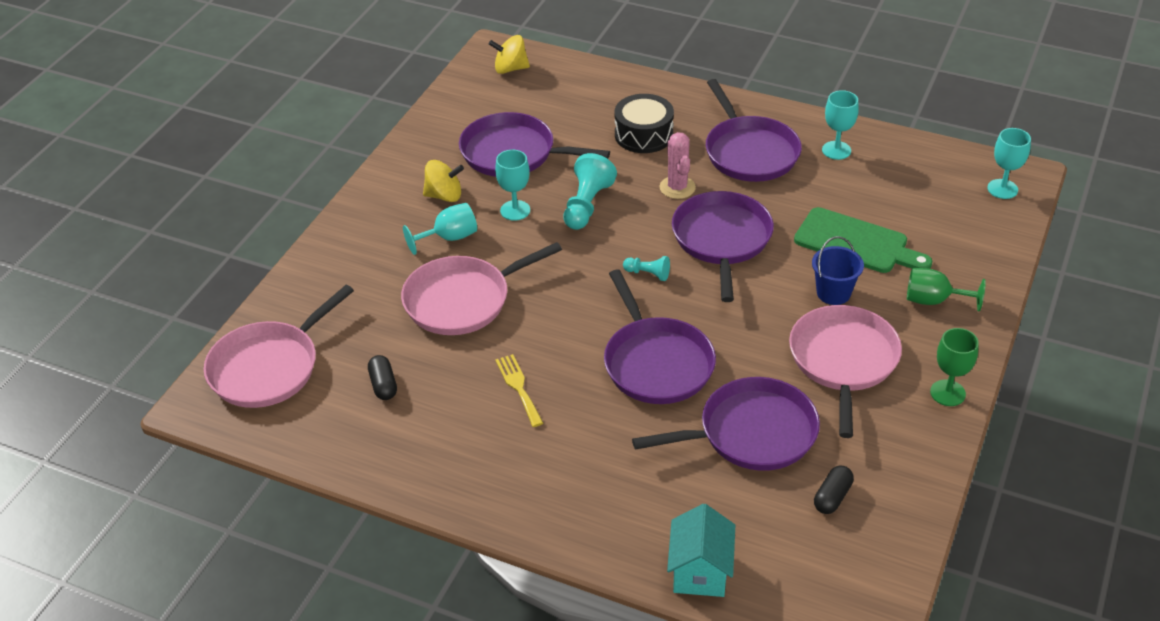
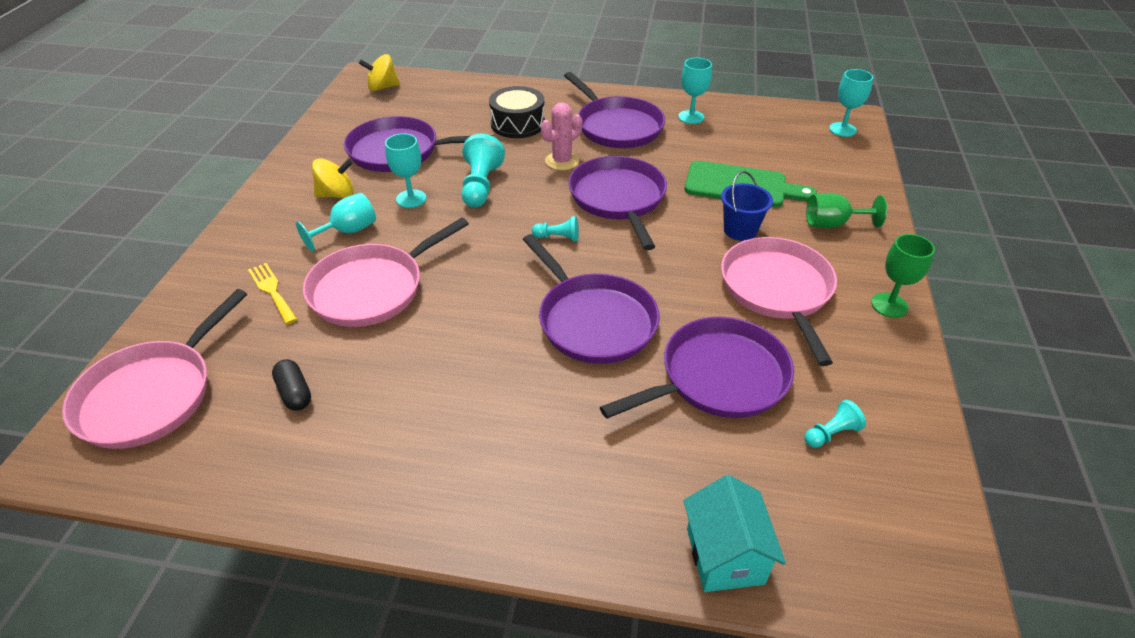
camera: 15 degrees left, 0 degrees up
yellow fork [495,354,543,427] -> yellow fork moved to [248,263,297,324]
pink cactus [659,132,696,199] -> pink cactus turned 75 degrees clockwise [541,102,582,170]
black capsule [814,465,854,514] -> turquoise pawn [804,400,866,448]

